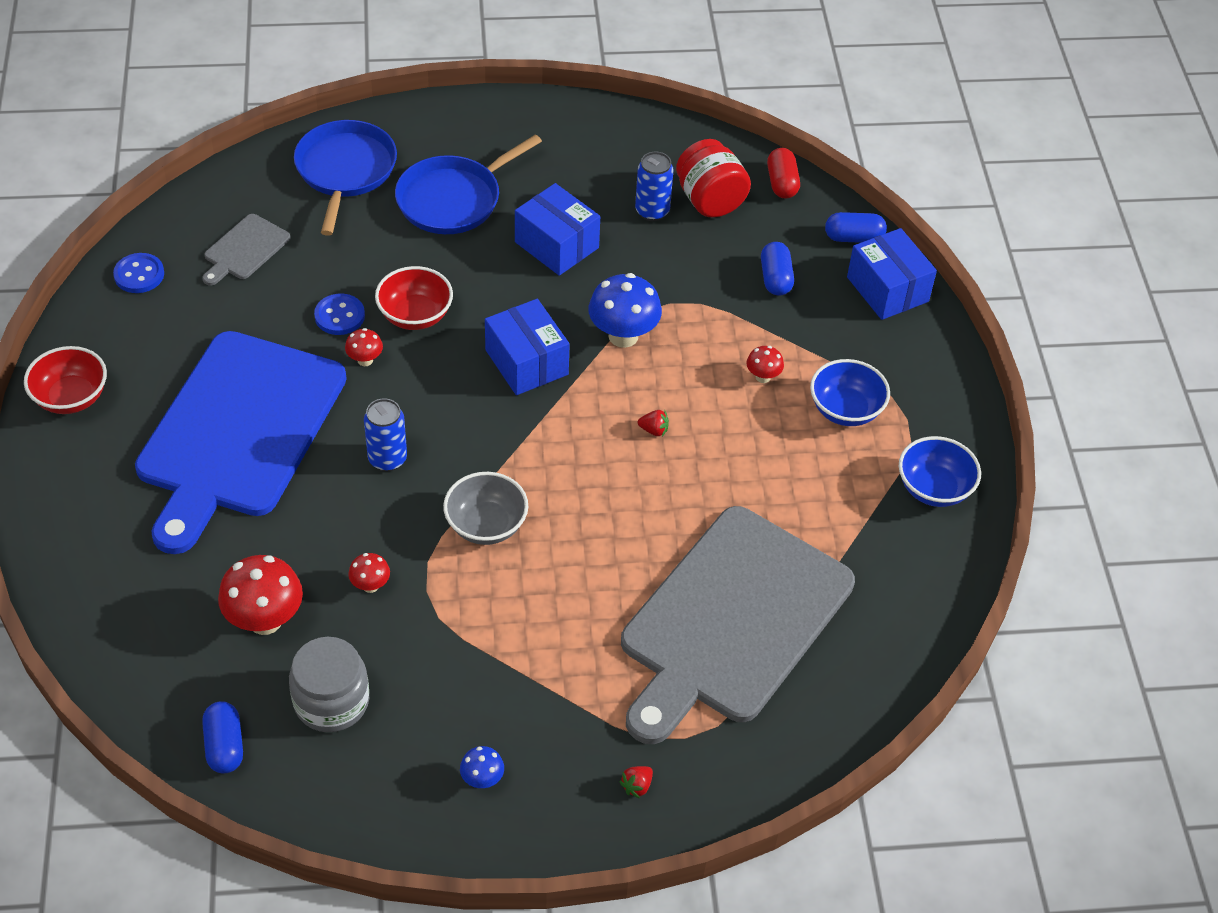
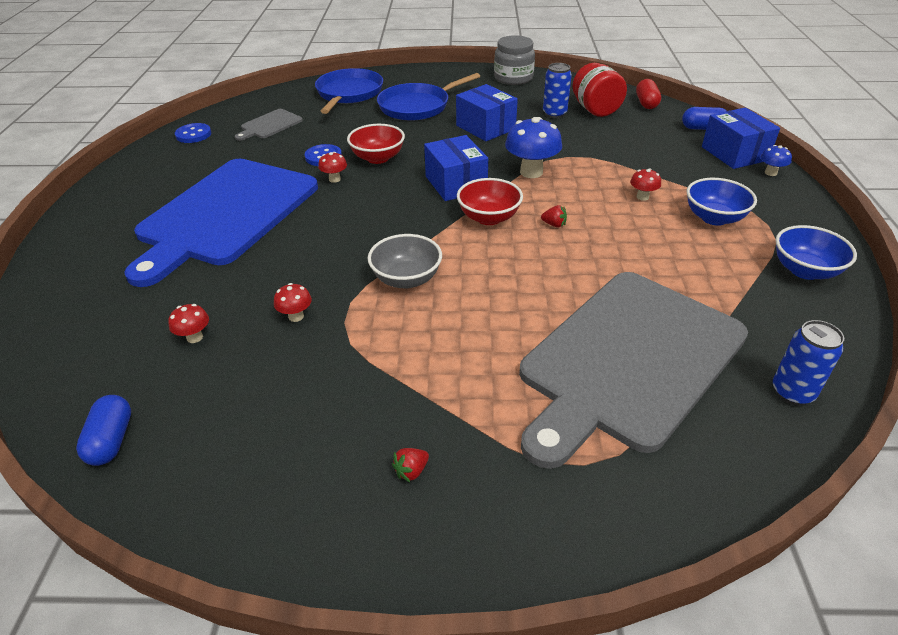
camera: 10 degrees right, 10 degrees down
red bowl [24,346,107,414] -> red bowl moved to [457,178,523,225]
red mushroom [218,555,303,635] -> red mushroom [168,304,209,343], size x0.51
grey jar [289,637,369,732] -> grey jar moved to [494,35,535,85]
blue can [364,398,407,472] -> blue can moved to [773,320,844,405]
blue mushroom [460,746,504,788] -> blue mushroom moved to [761,145,792,176]
red strawberry [619,766,653,799] -> red strawberry moved to [392,448,429,482]
blue capsule [761,242,794,296] -> none

